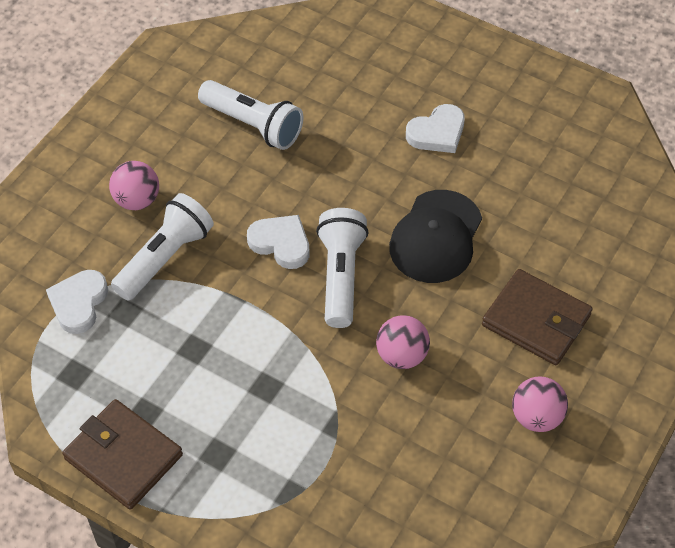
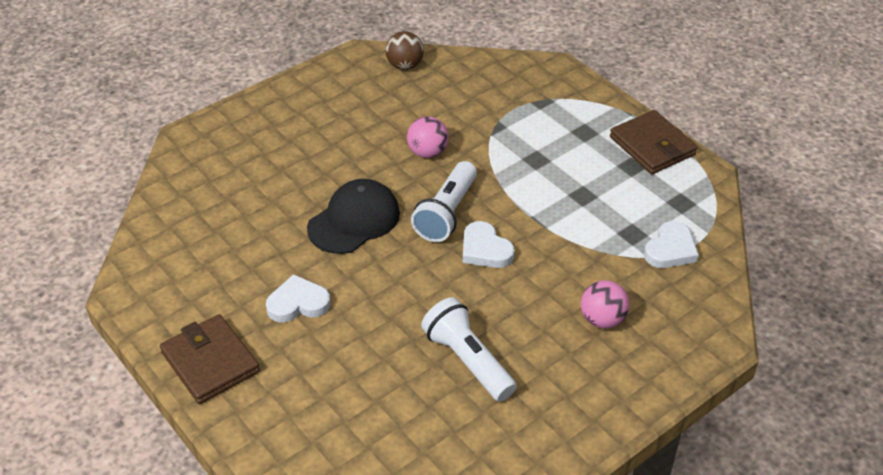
camera: 160 degrees left, 10 degrees down
white flashlight [111,193,214,301] -> none
brown wallet [482,269,593,365] -> brown wallet moved to [160,314,260,404]
pink ball [512,376,568,432] -> none
none -> brown ball [385,31,424,70]

